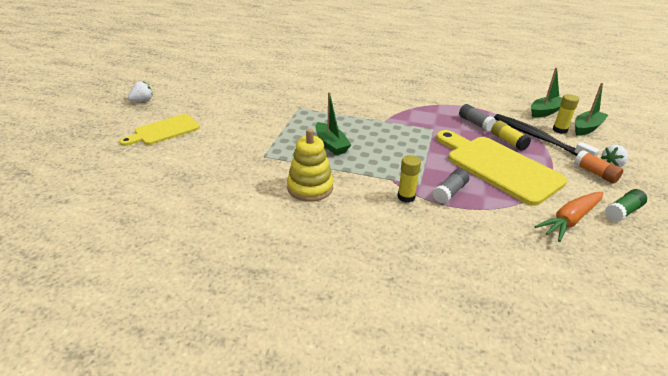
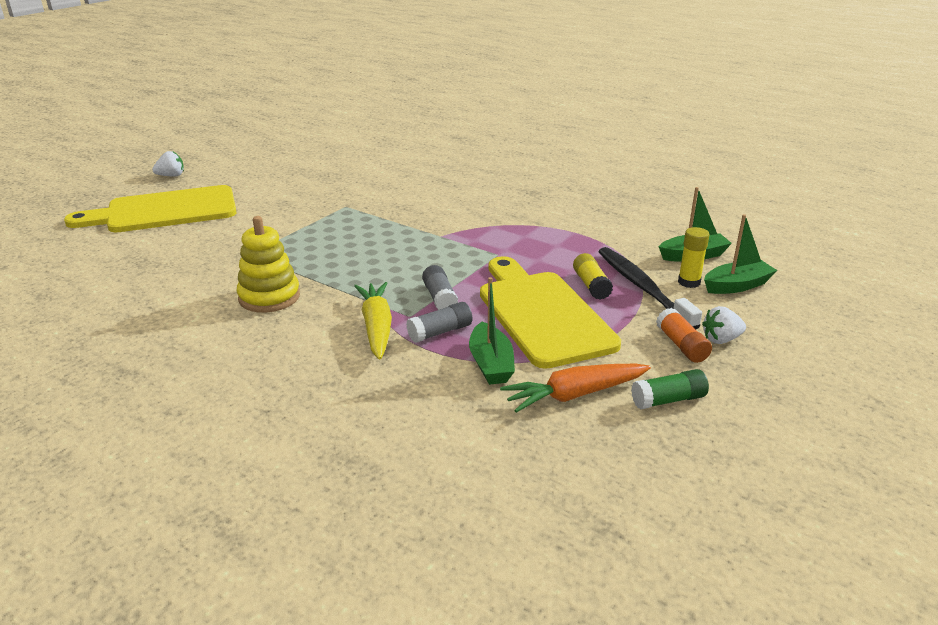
camera: 20 degrees right, 5 degrees down
yellow cutting board [120,114,200,146] -> yellow cutting board [64,185,237,232], size x1.67
green boat [316,92,351,155] -> green boat moved to [469,277,515,385]
yellow glue stick [398,155,421,203] -> yellow carrot [354,282,392,360]
grey glue stick [459,104,496,131] -> grey glue stick moved to [422,265,459,310]

